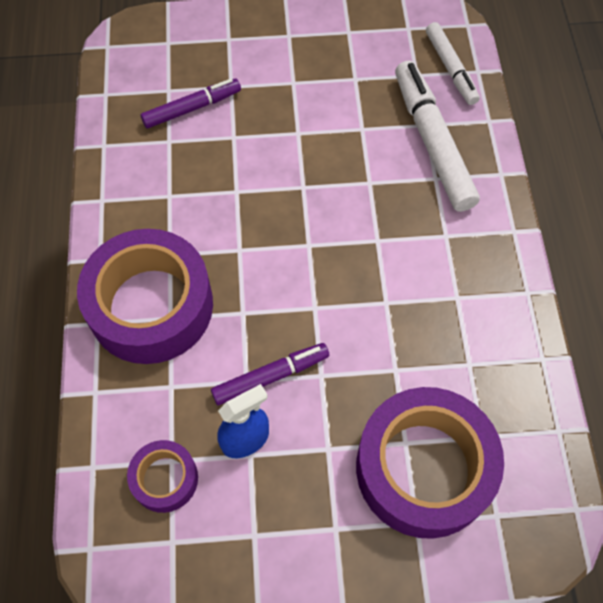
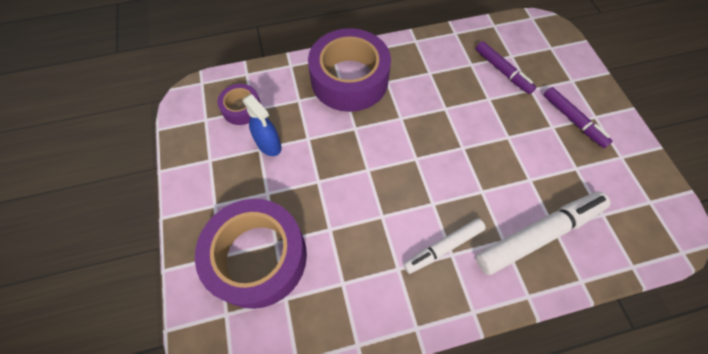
camera: 80 degrees right, 0 degrees up
purple marker [211,343,329,405] -> purple marker moved to [544,87,613,148]
white marker [426,22,480,105] -> white marker moved to [403,218,486,274]

